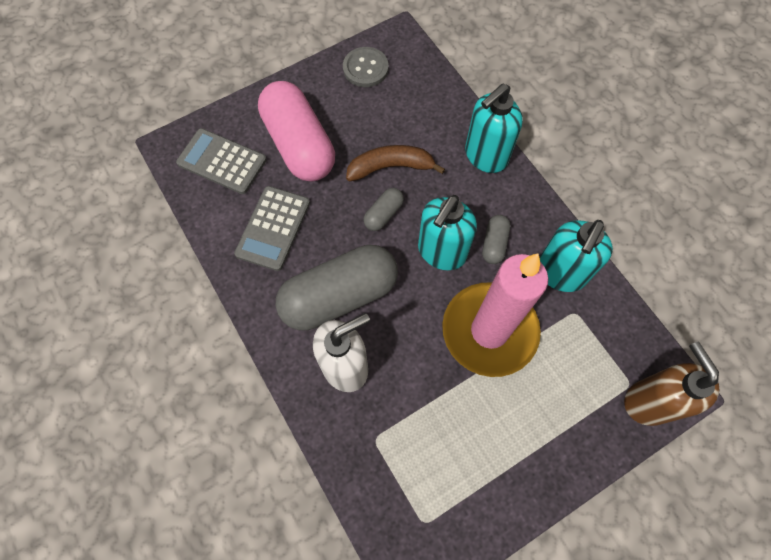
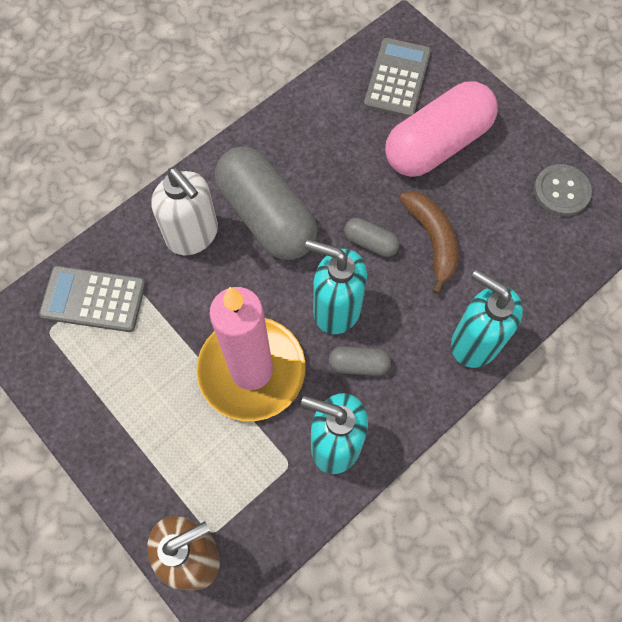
camera: 80 degrees right, 0 degrees up
grey calculator [234,186,310,271] -> grey calculator moved to [39,266,146,332]

